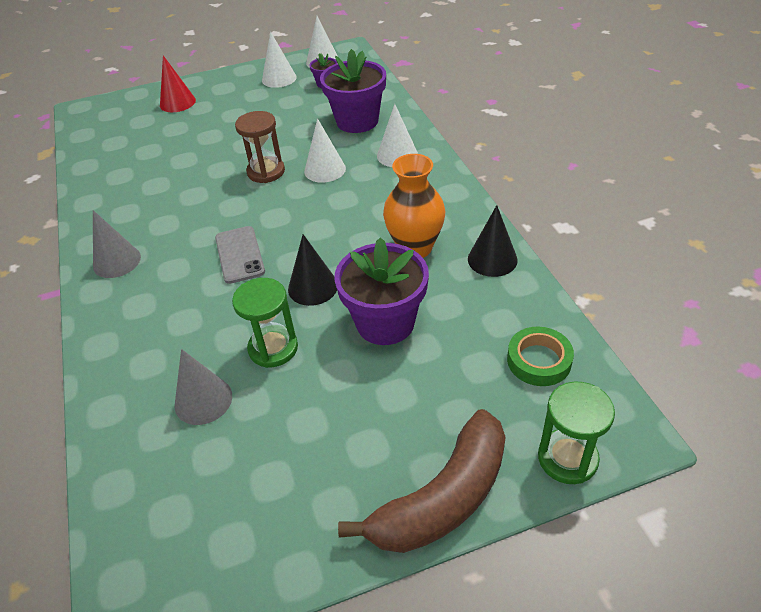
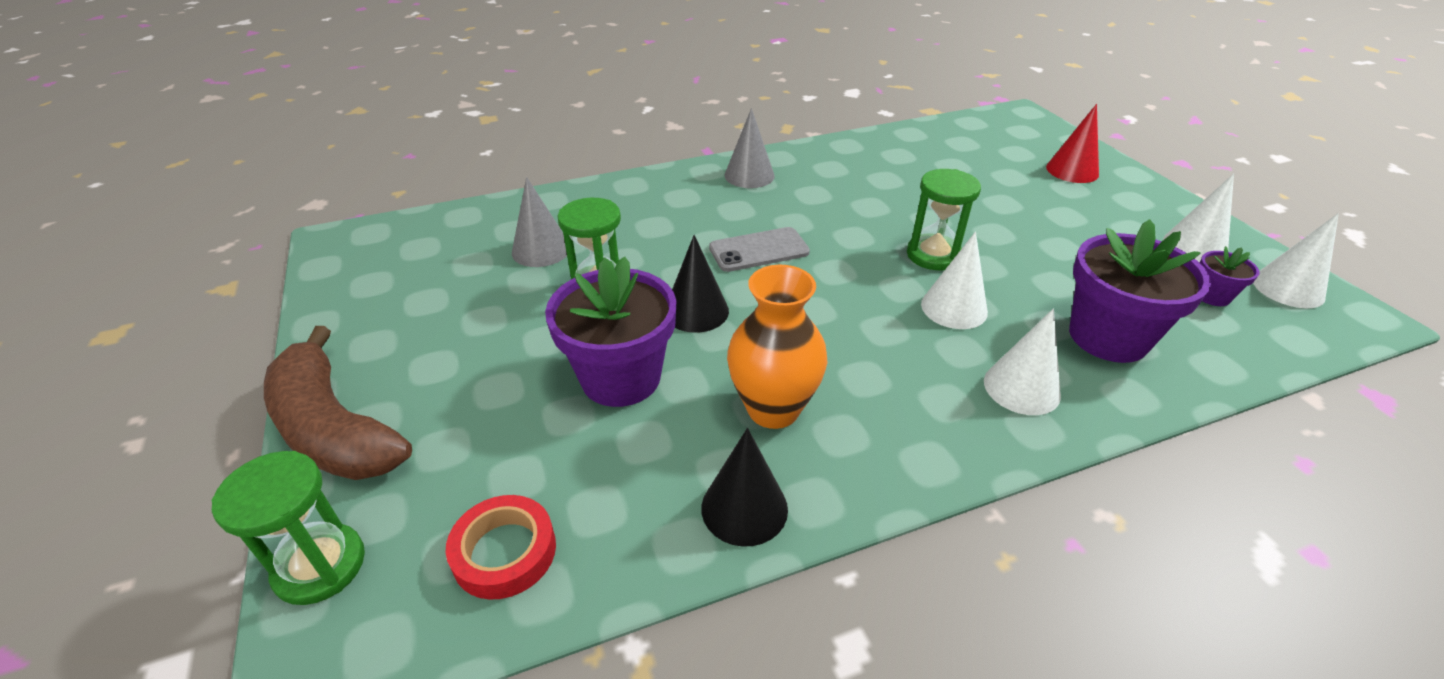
camera: 85 degrees right, 5 degrees down
brown hourglass [235,111,285,183] -> green hourglass [907,169,981,270]
green tape [507,327,574,386] -> red tape [446,495,556,600]

